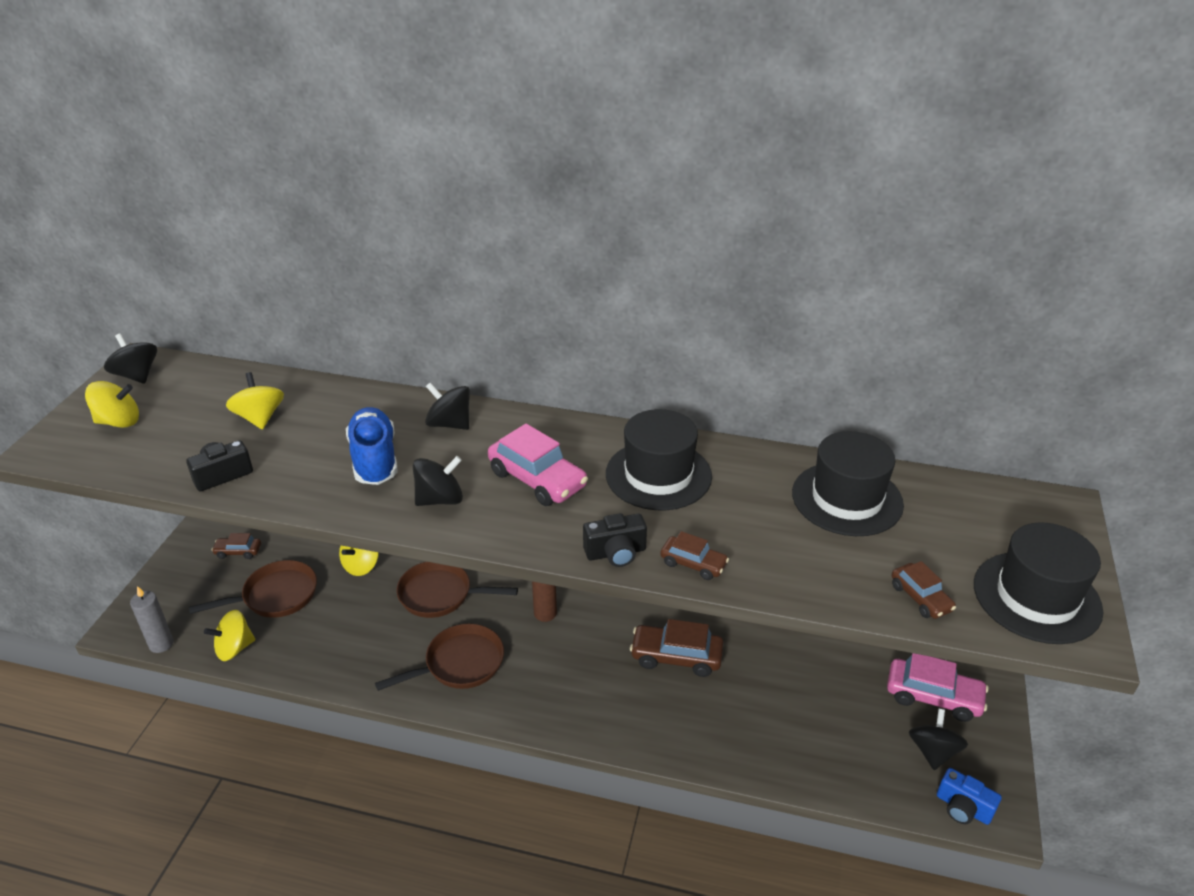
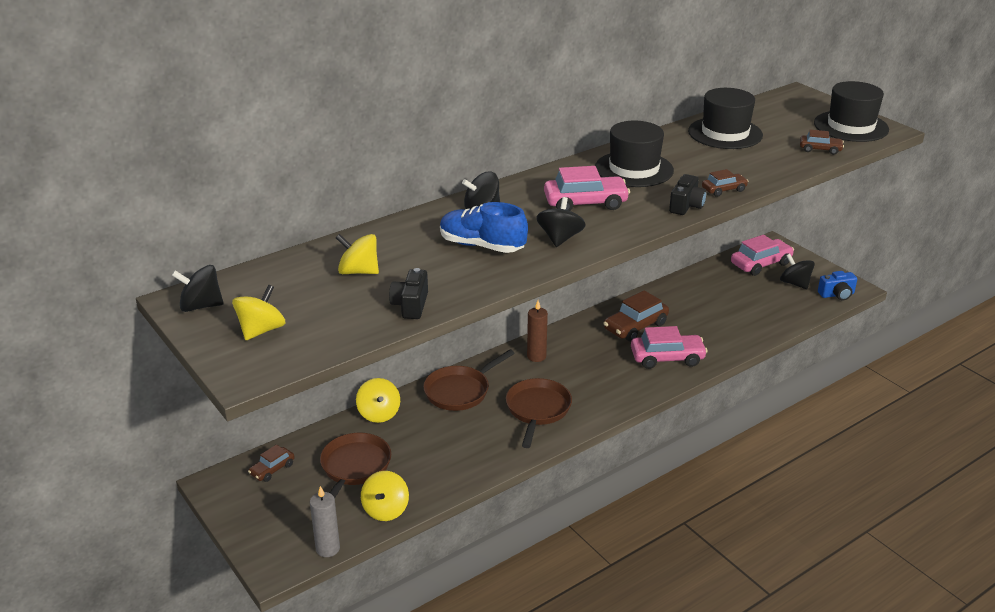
camera: 50 degrees left, 5 degrees down
none -> pink car [631,326,708,369]

